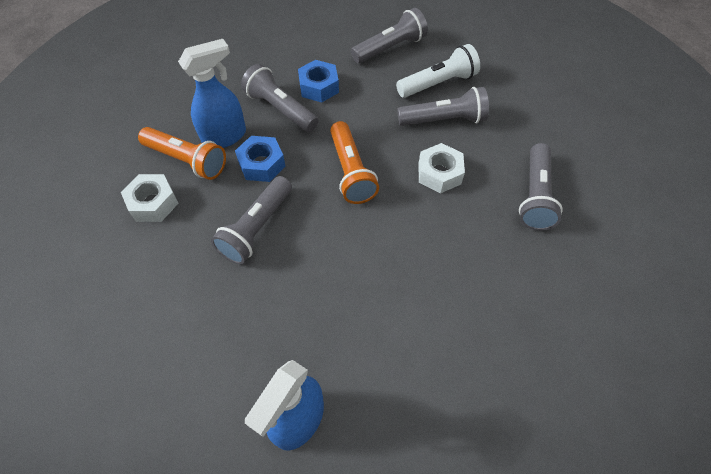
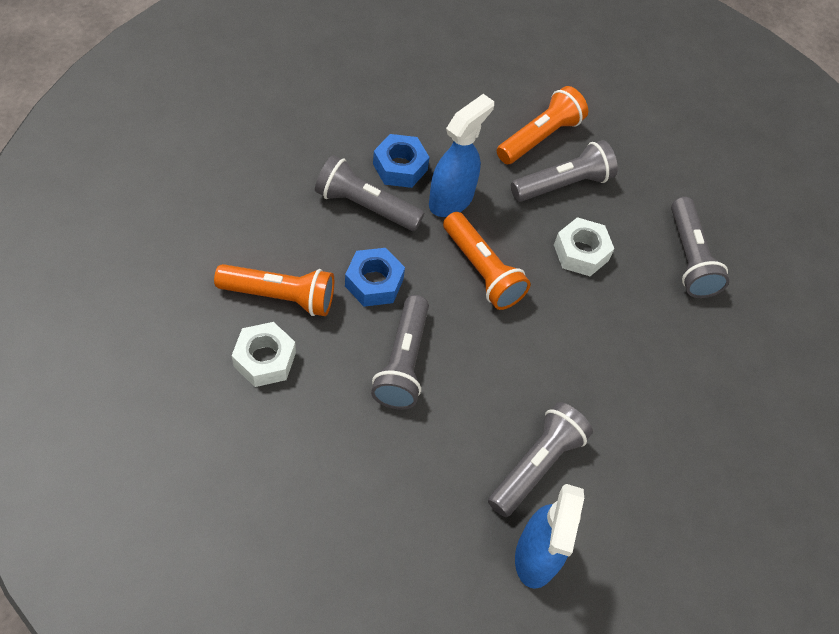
camera: 25 degrees left, 0 degrees up
blue spray bottle [178,39,246,148] -> blue spray bottle moved to [429,94,494,217]
grey flashlight [351,8,428,63] -> grey flashlight moved to [488,402,593,517]
white flashlight [396,44,480,98] -> orange flashlight [497,86,588,164]

